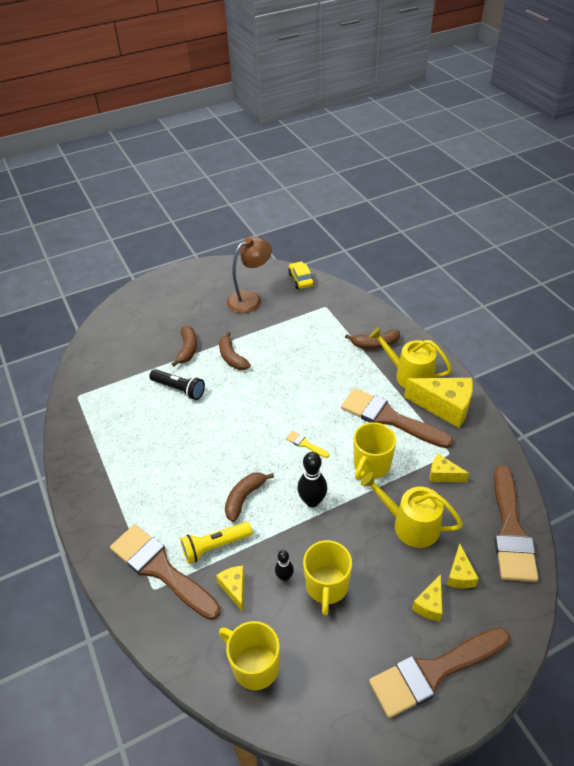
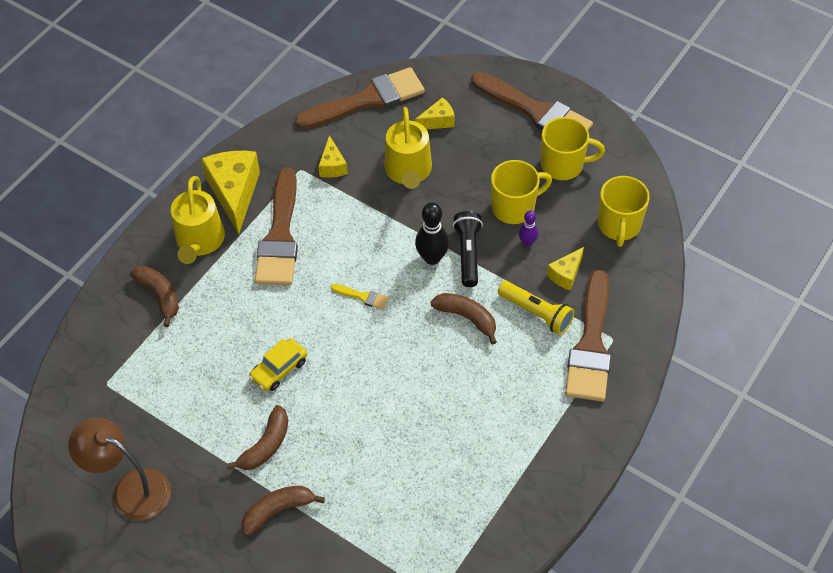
camera: 120 degrees left, 10 degrees up
black flashlight [149,369,205,400] -> black flashlight moved to [453,211,483,287]
brown banana [225,472,274,522] -> brown banana turned 150 degrees counterclockwise [431,293,497,345]
black bowling pin [275,550,294,581] -> purple bowling pin [519,210,538,246]
yellow brush [286,431,329,458] -> yellow brush turned 75 degrees counterclockwise [331,284,389,310]
yellow car [288,261,314,289] -> yellow car moved to [249,338,307,391]
yellow mug [354,422,396,480] -> yellow mug moved to [541,117,605,180]
yellow cheese [412,574,443,621] -> none

